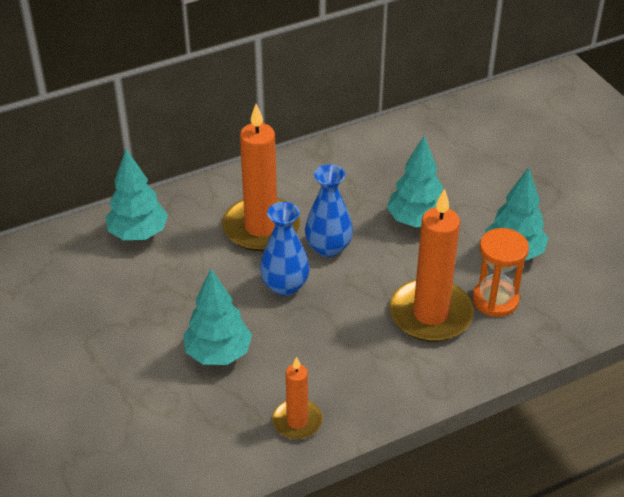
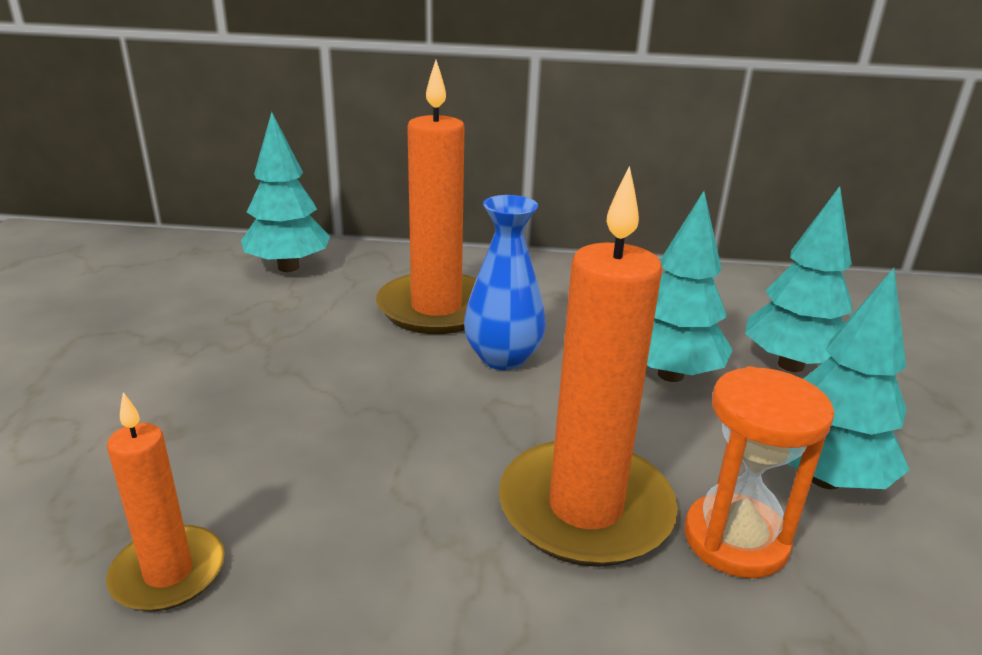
camera: 30 degrees right, 15 degrees down
turquoise tree [183,269,252,365] -> turquoise tree moved to [745,186,852,372]
blue vase [260,202,310,296] -> none

